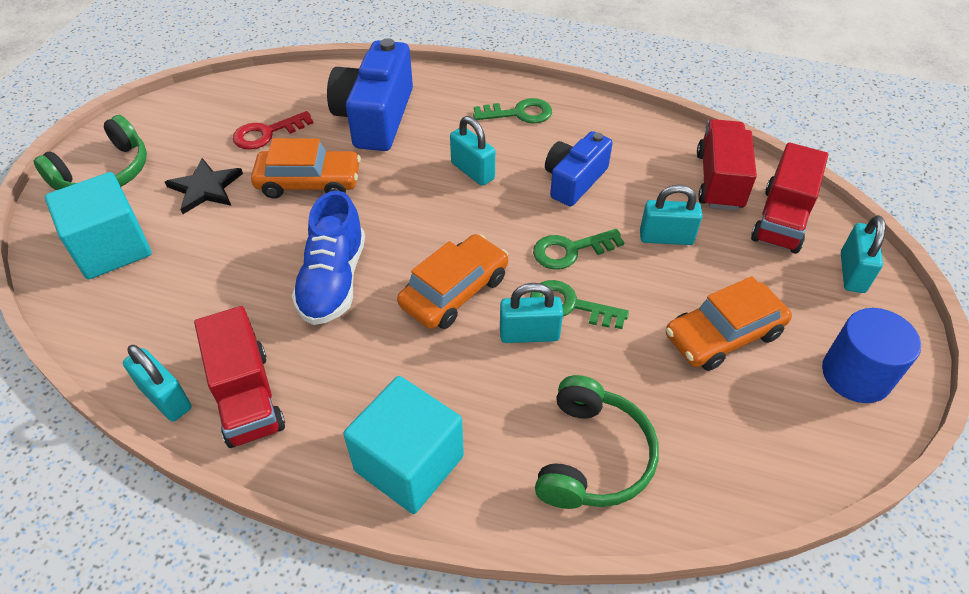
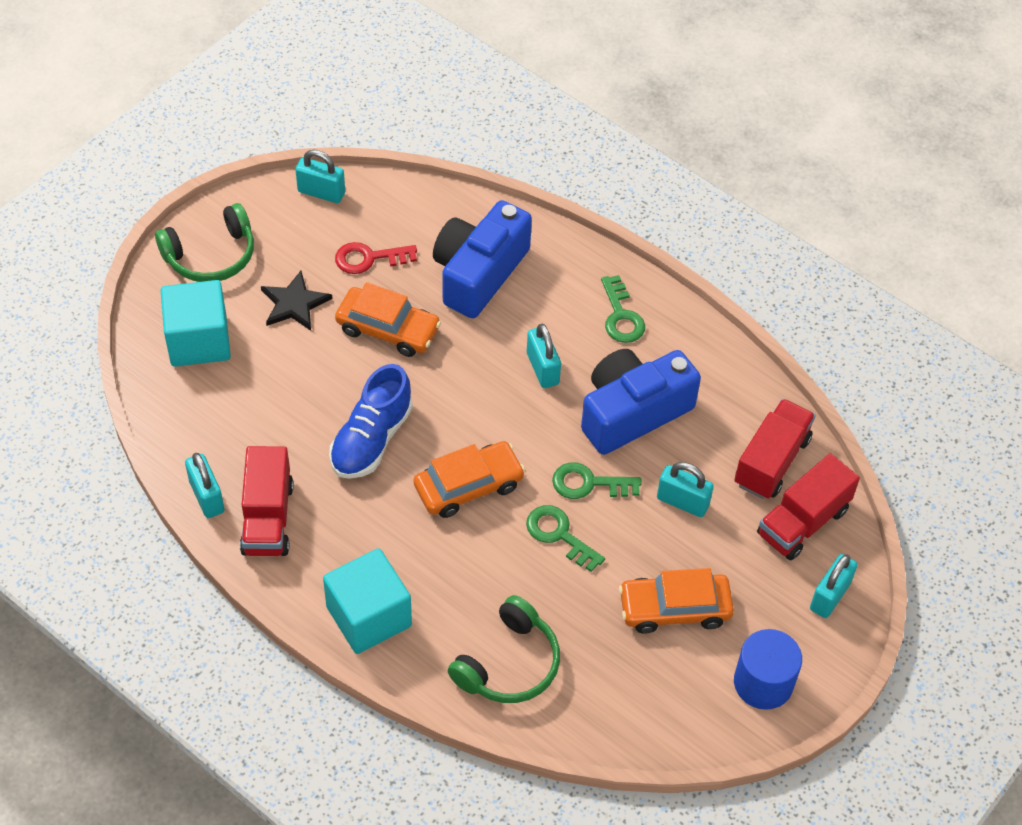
camera: 20 degrees right, 5 degrees up
green key [473,98,552,124] -> green key turned 60 degrees clockwise [601,275,645,343]
turquoise padlock [500,283,563,343] -> turquoise padlock moved to [295,150,345,203]
blue camera [545,131,613,206] -> blue camera [581,349,701,455], size x1.57

